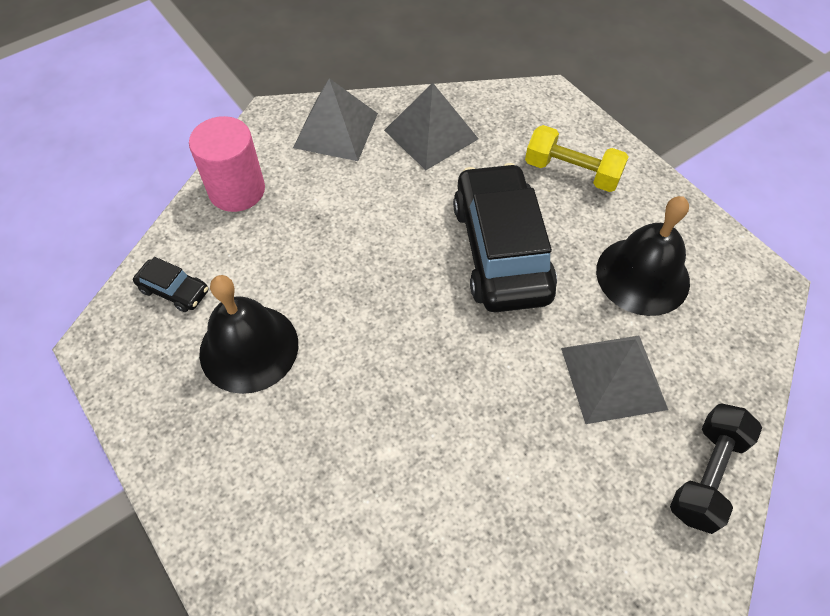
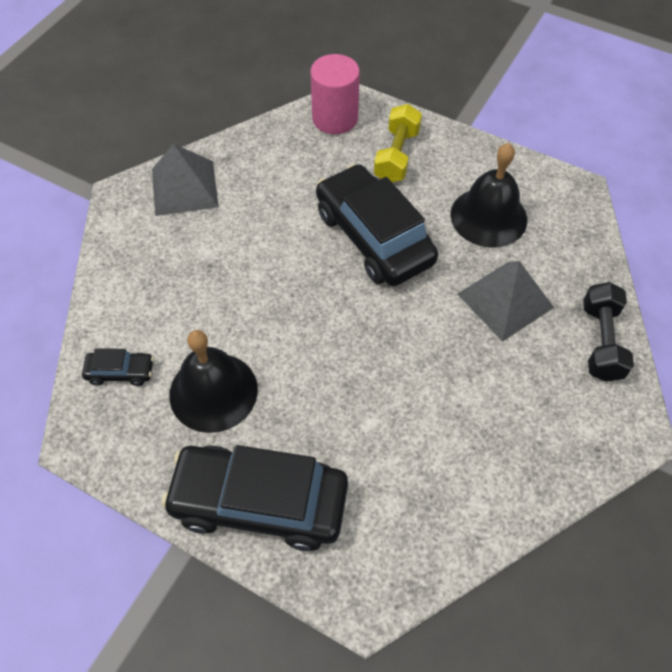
camera: 25 degrees left, 0 degrees up
pink cylinder [189,116,265,212] -> pink cylinder moved to [310,54,360,134]
grey pyramid [384,83,479,170] -> none
yellow dumbbell [525,125,629,192] -> yellow dumbbell turned 75 degrees counterclockwise [374,104,422,182]
none -> black car [162,445,348,551]

